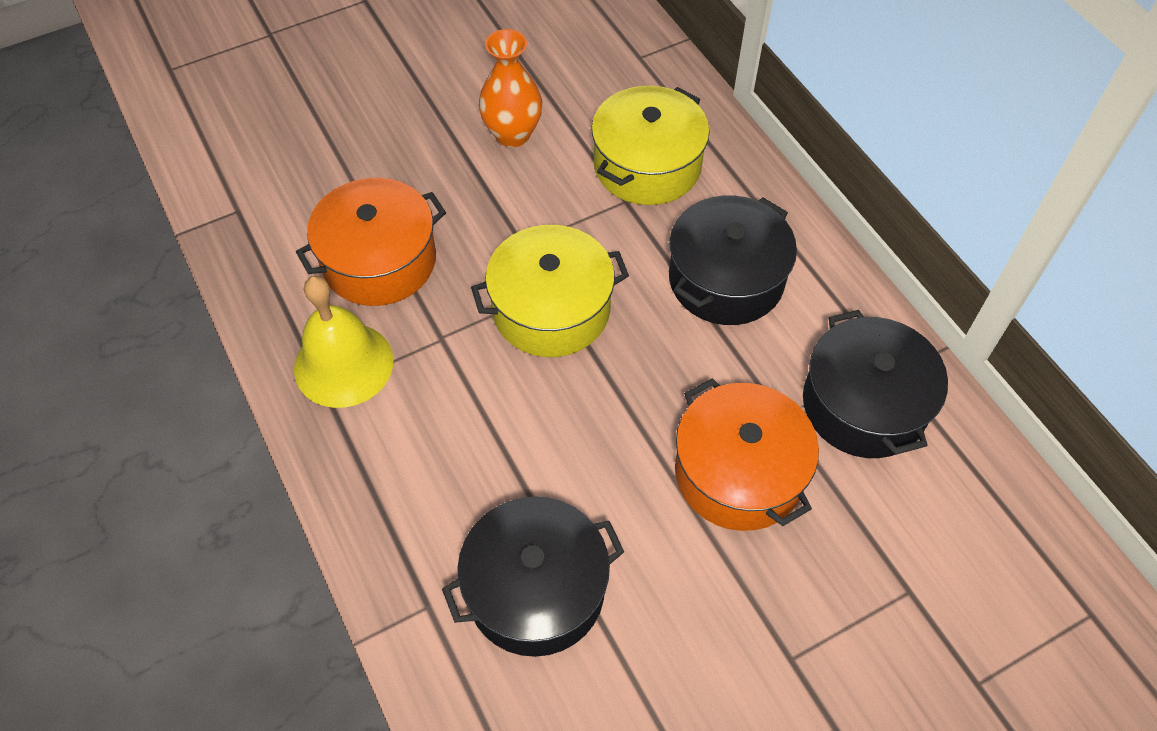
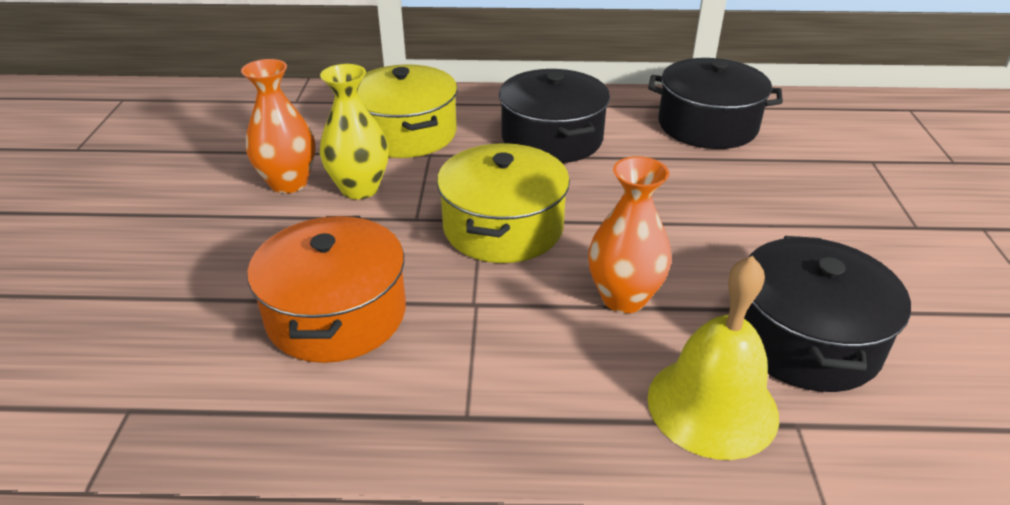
camera: 60 degrees left, 20 degrees down
yellow bell [294,276,394,408] -> yellow bell moved to [647,256,779,460]
orange pot [675,378,819,531] -> none
none -> yellow vase [320,64,388,200]
none -> orange vase [588,156,672,313]

